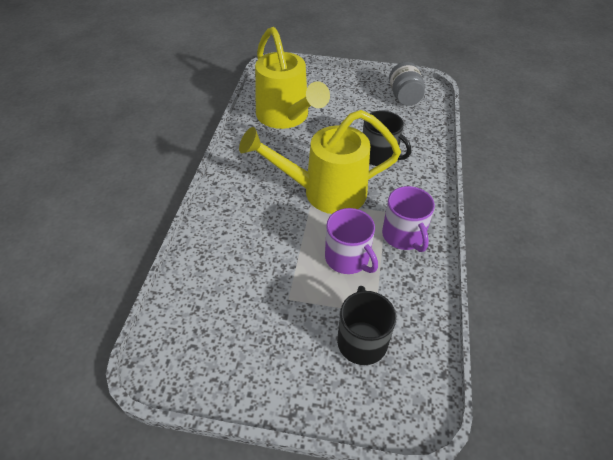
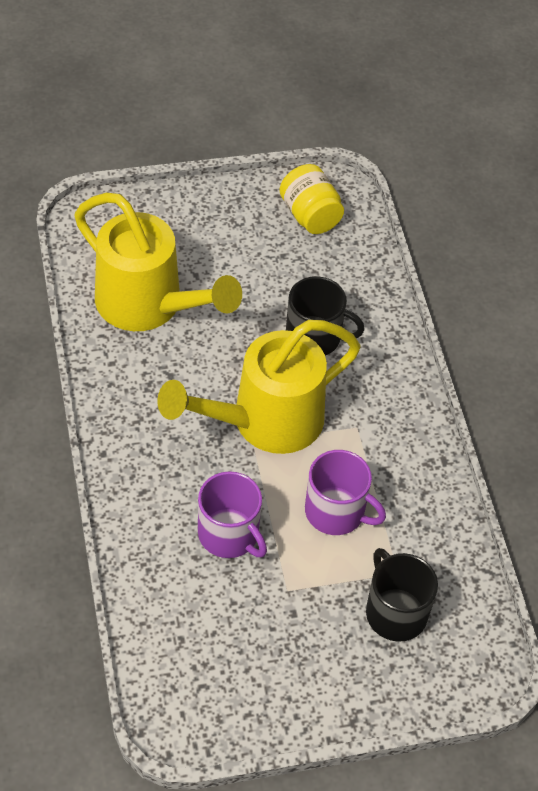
camera: 25 degrees left, 5 degrees up
purple mug [382,186,435,252] -> purple mug moved to [198,471,267,558]
grey jar [389,62,425,106] -> yellow jar [279,164,344,234]

